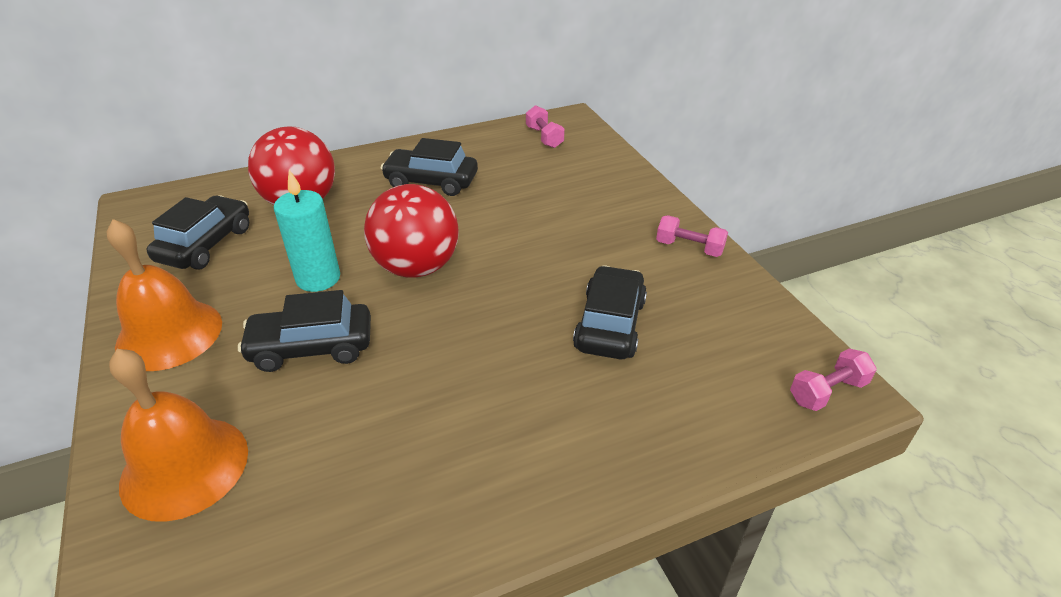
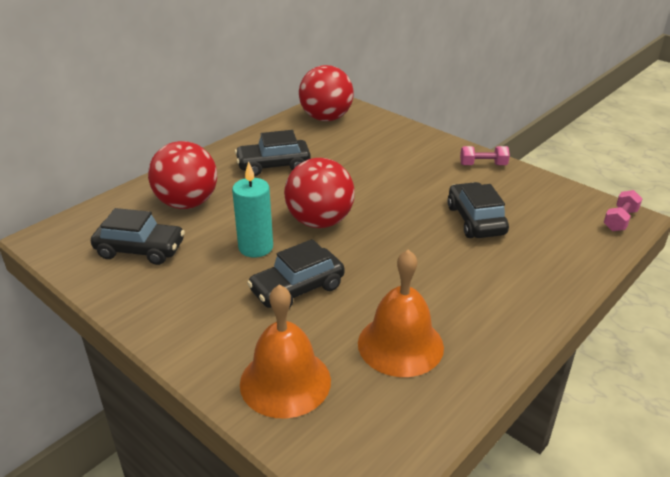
camera: 25 degrees left, 5 degrees down
orange bell [107,219,222,371] -> orange bell moved to [358,249,444,377]
black car [146,195,249,270] -> black car turned 105 degrees clockwise [91,208,185,265]
pink dumbbell [526,105,565,148] -> red ball [299,65,354,121]

